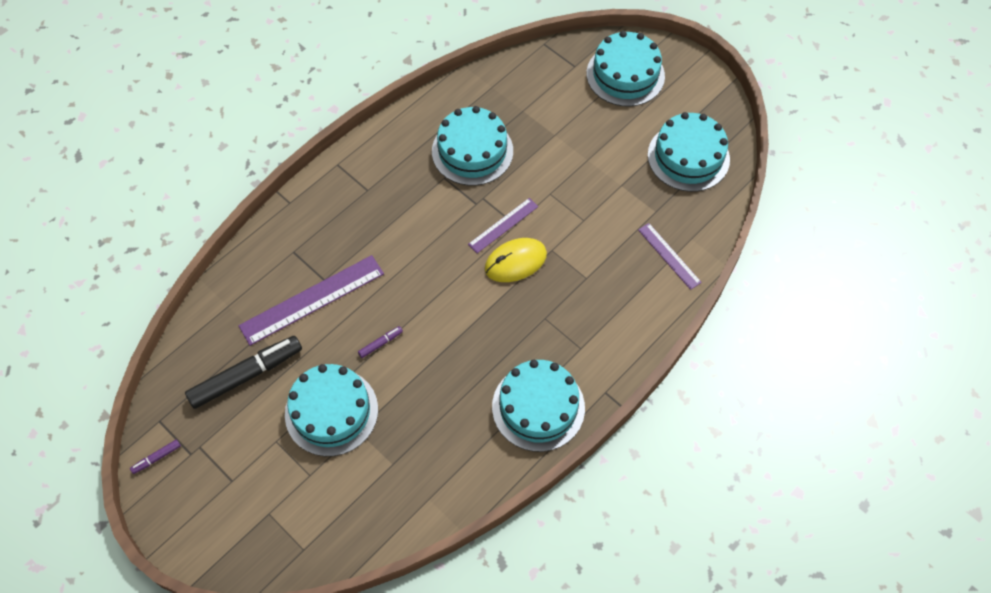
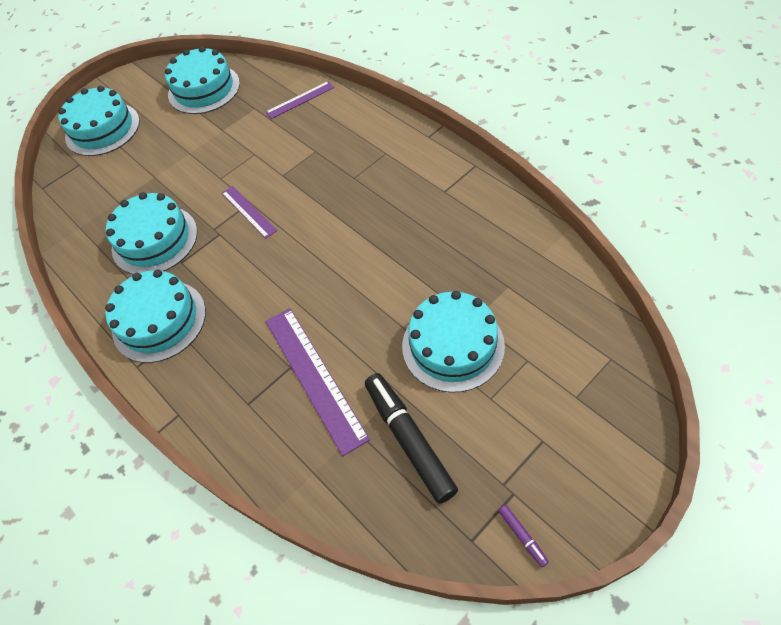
camera: 80 degrees left, 5 degrees down
purple marker [358,326,403,358] -> none
yellow mouse [485,238,547,282] -> none
turquoise cake [492,360,585,452] -> turquoise cake moved to [105,270,206,363]

